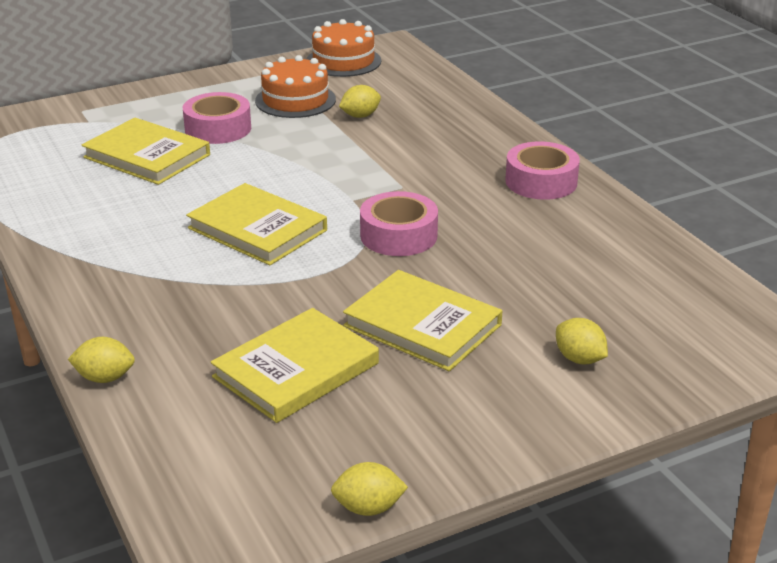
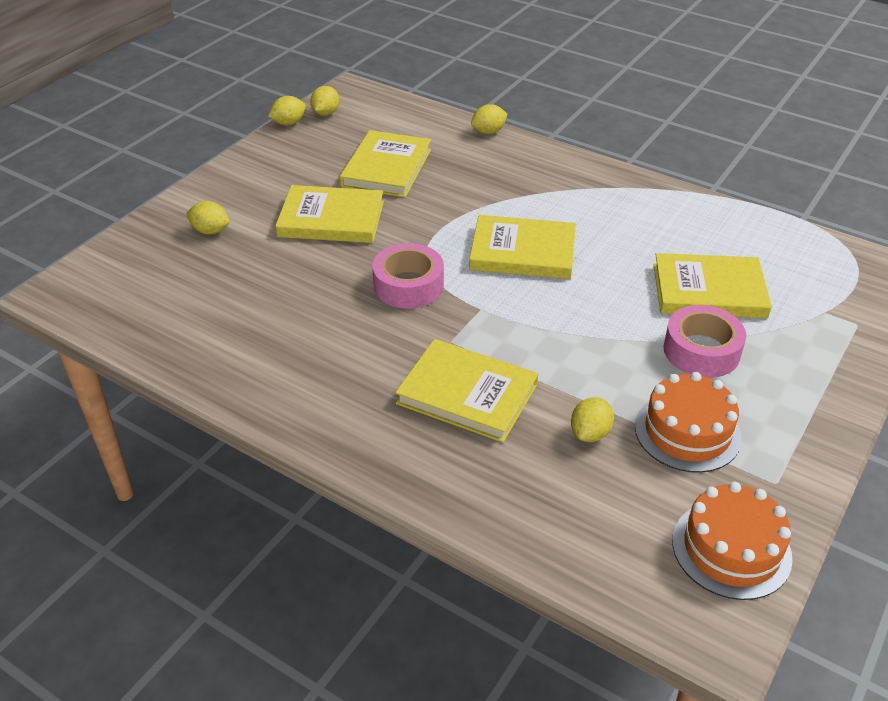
camera: 150 degrees right, 10 degrees up
pink tape [505,141,580,200] -> none
none -> yellow lemon [310,86,339,116]
none -> yellow book [395,339,538,442]

